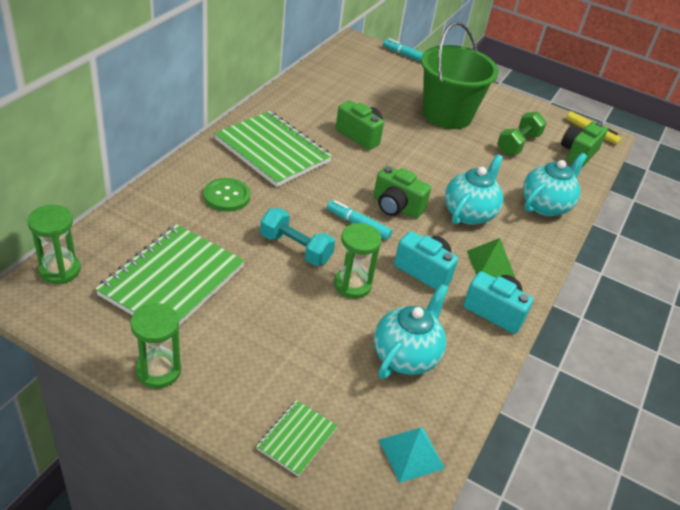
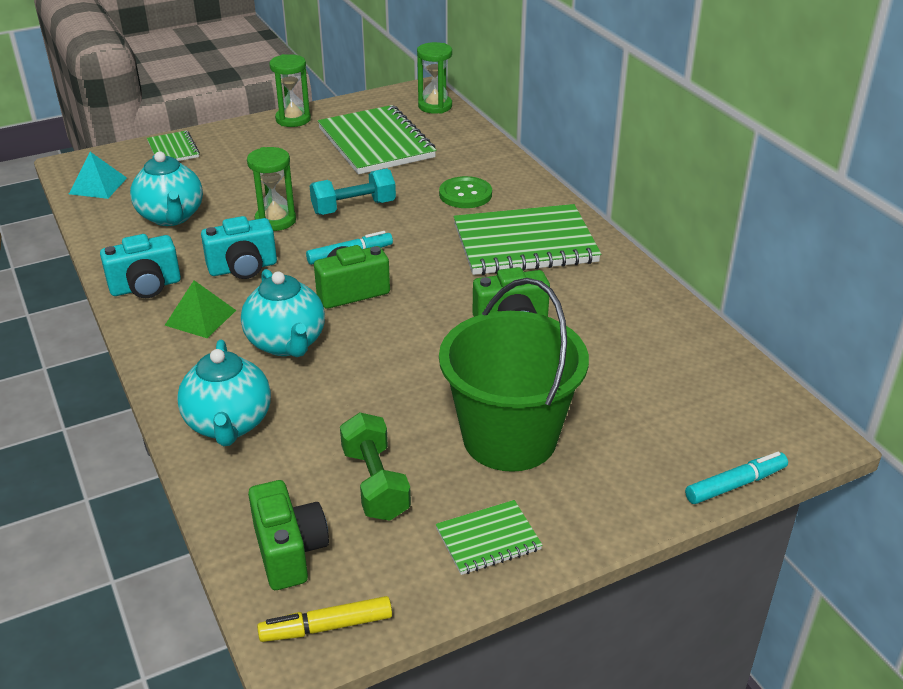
camera: 130 degrees right, 5 degrees down
none -> green notebook [436,500,542,575]

